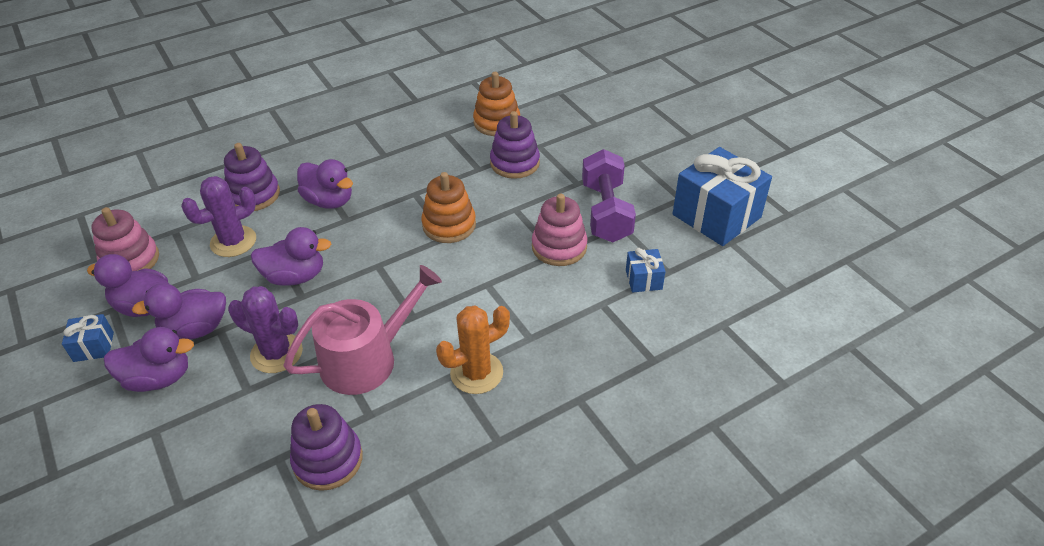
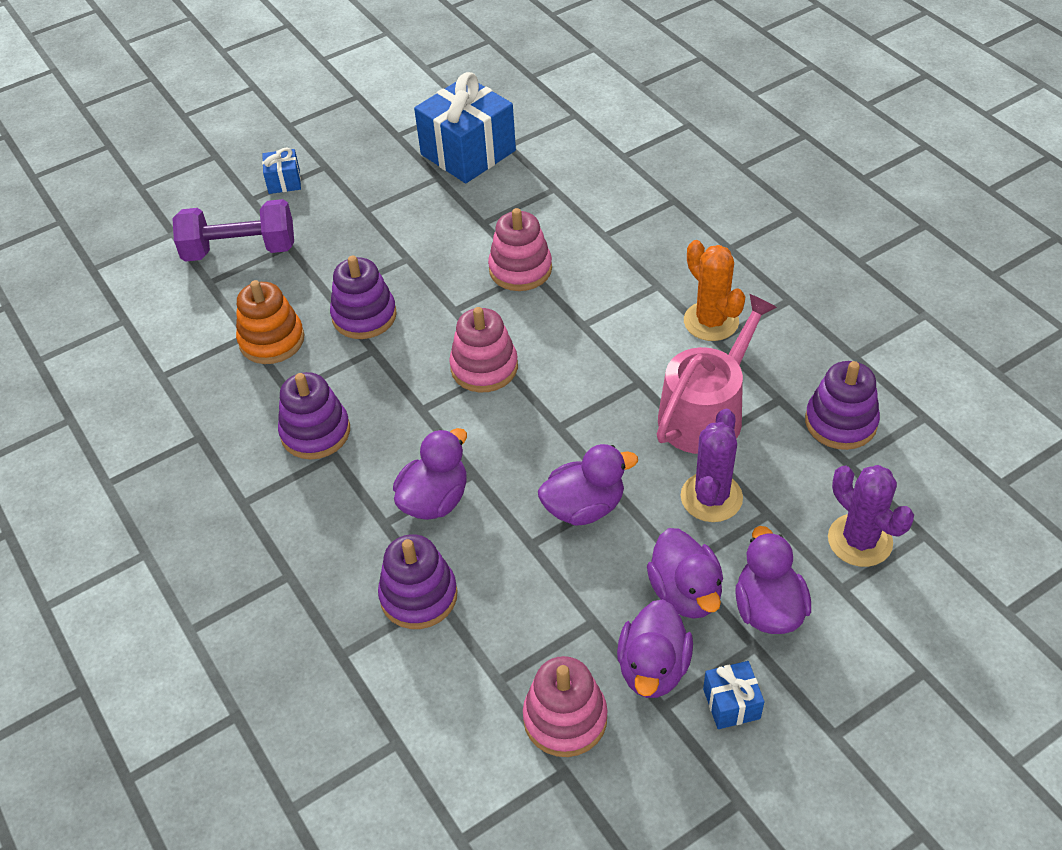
camera: 90 degrees left, 5 degrees up
purple cactus [181,176,256,257] -> purple cactus moved to [828,465,914,567]
purple duck [251,227,331,286] -> purple duck turned 75 degrees clockwise [538,444,638,526]
pink watering can [283,265,442,395] -> pink watering can turned 75 degrees clockwise [657,294,777,454]
orange stacking toy [421,172,476,243] -> pink stacking toy [449,307,518,393]
purple dumbbell [582,149,636,243] -> purple dumbbell moved to [172,199,294,262]
blue gift [626,248,665,292] -> blue gift moved to [262,148,301,194]
none -> purple stacking toy [278,372,350,460]

